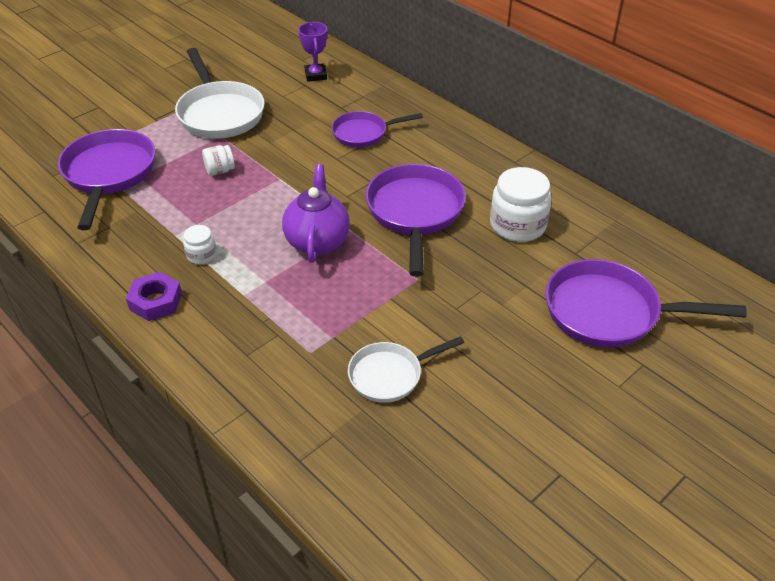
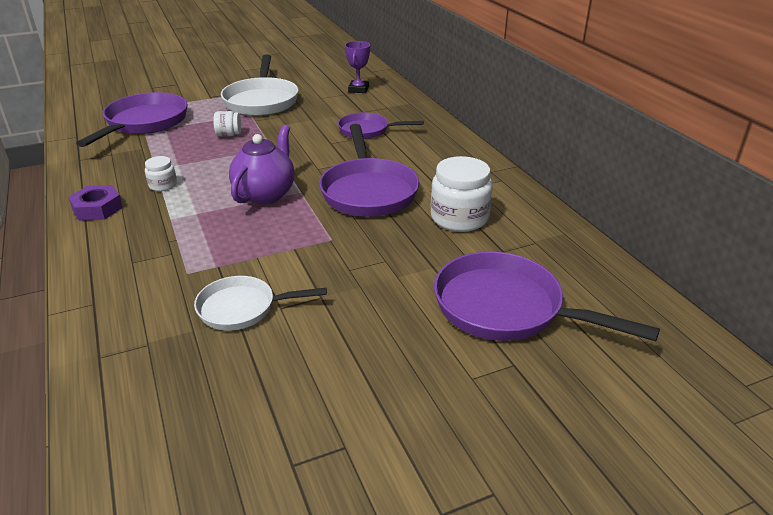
camera: 20 degrees right, 10 degrees down
purple pan [366,164,466,277] -> purple pan turned 150 degrees clockwise [319,124,419,217]

